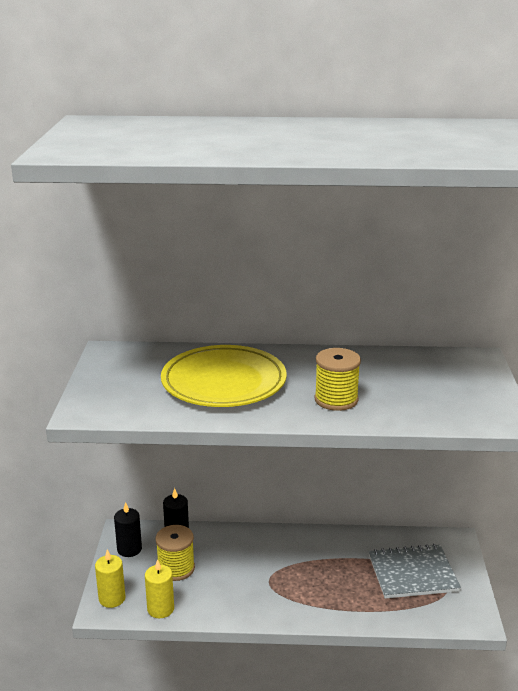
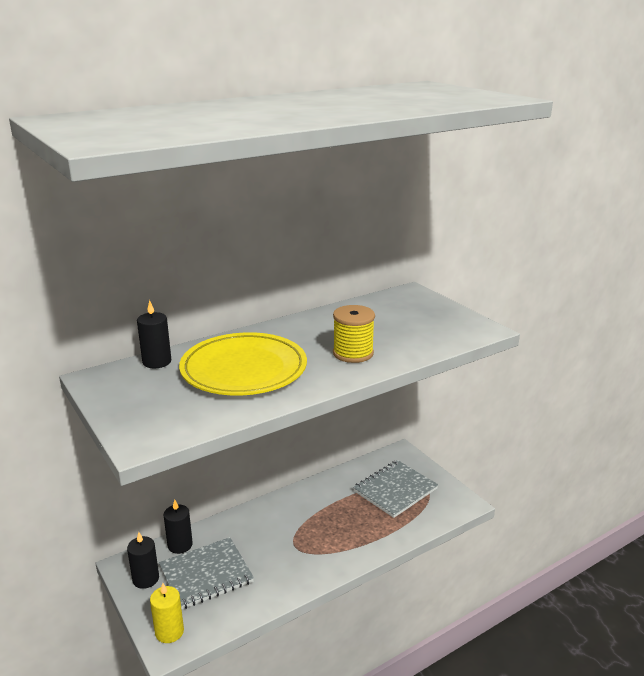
camera: 35 degrees left, 0 degrees up
yellow candle [145,559,174,618] -> none
yellow spool [156,525,195,581] -> grey notebook [159,537,254,609]
none -> black candle [137,300,171,368]

